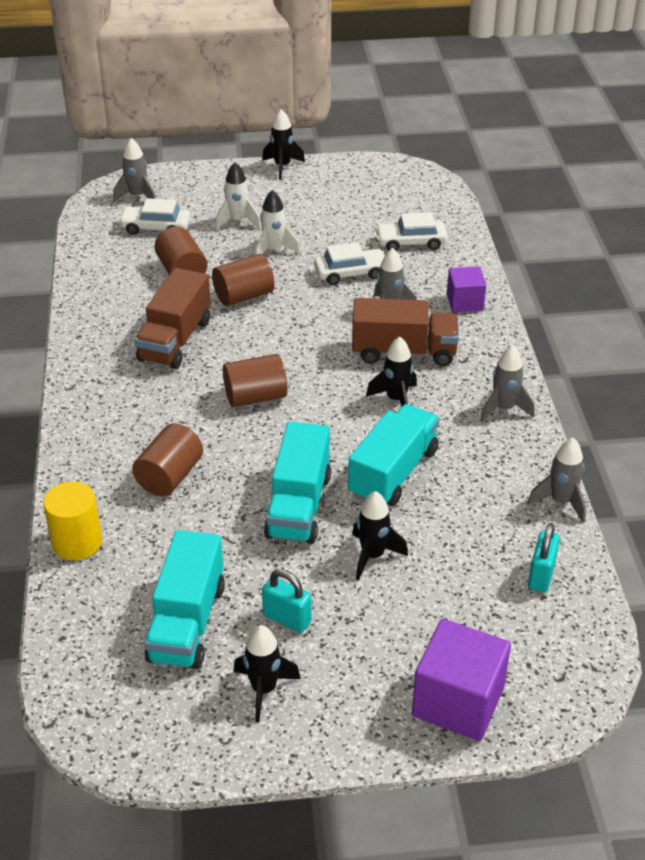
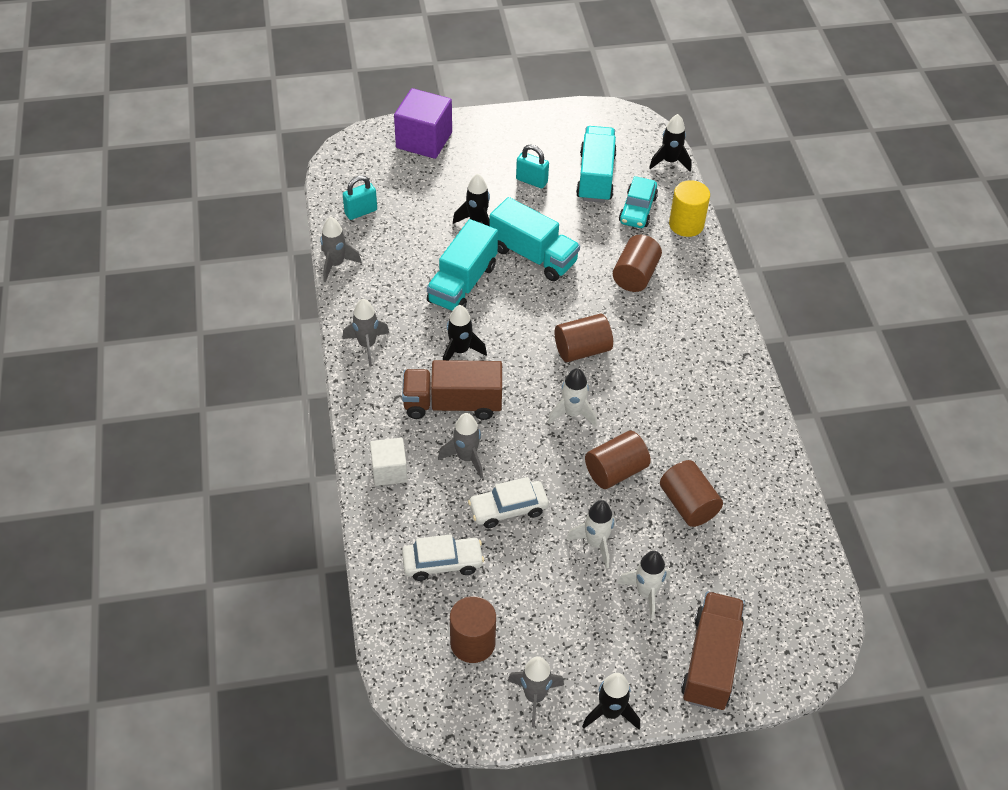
camera: 175 degrees right, 10 degrees up
grey rocket [113,138,156,202] -> grey rocket moved to [508,656,564,728]
white car [118,198,190,235] -> none
brown truck [135,268,211,369] -> brown truck moved to [681,592,745,711]
black rocket [233,625,301,722] -> black rocket moved to [649,114,692,172]
turquoise truck [264,422,331,544] -> turquoise truck turned 120 degrees clockwise [489,197,580,281]
purple cube [447,266,486,312] -> white cube [370,438,408,486]
turquoise padlock [528,523,560,592] -> turquoise padlock turned 45 degrees clockwise [343,175,377,220]
none -> brown cylinder [450,596,496,663]
none -> white rocket [548,368,597,427]
none -> turquoise car [619,176,658,228]

